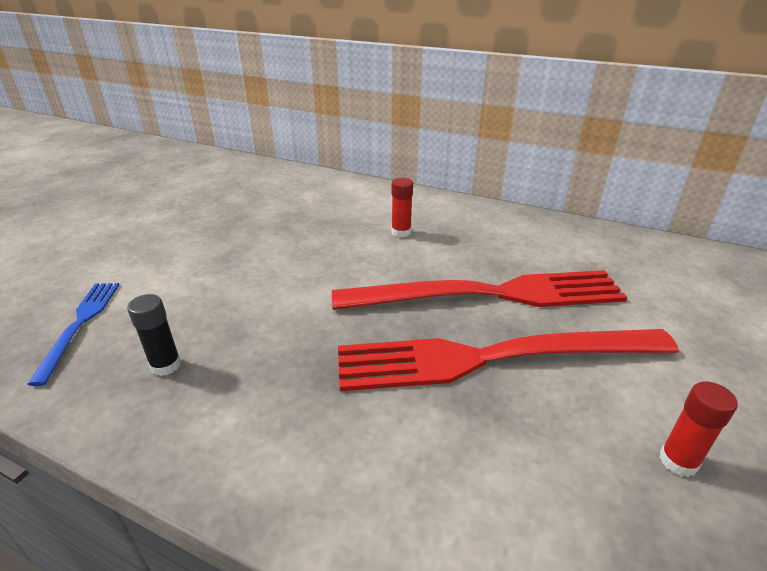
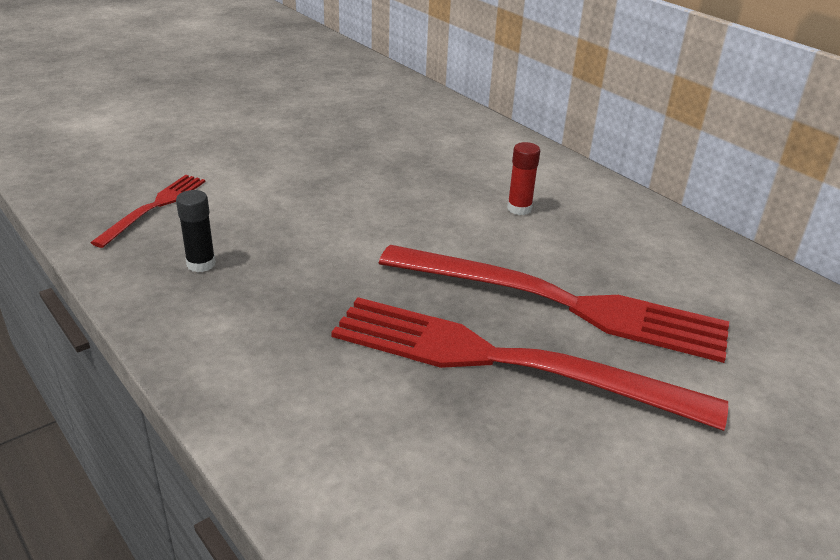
camera: 25 degrees right, 0 degrees up
blue fork [27,283,119,386] -> red fork [91,175,205,248]
red glue stick [659,381,738,477] -> none

